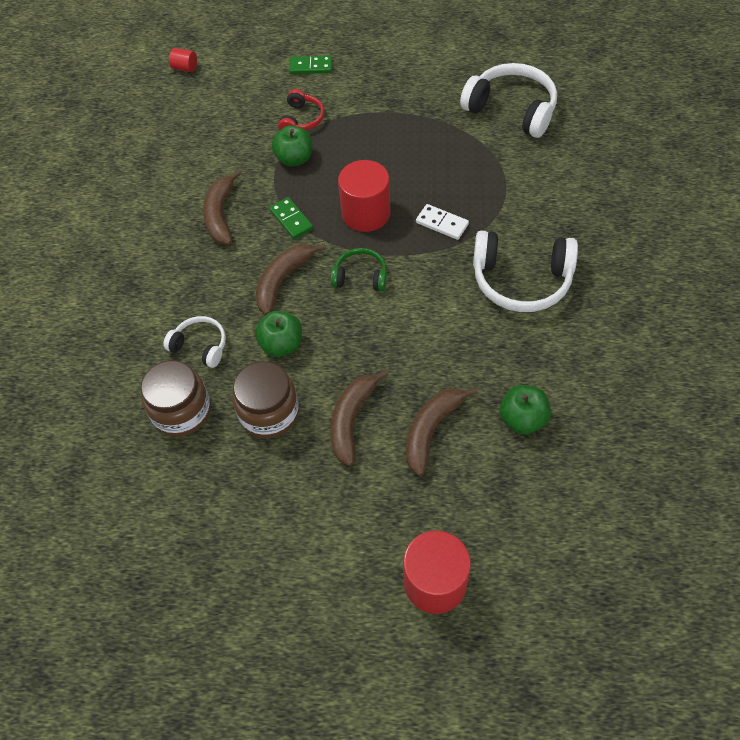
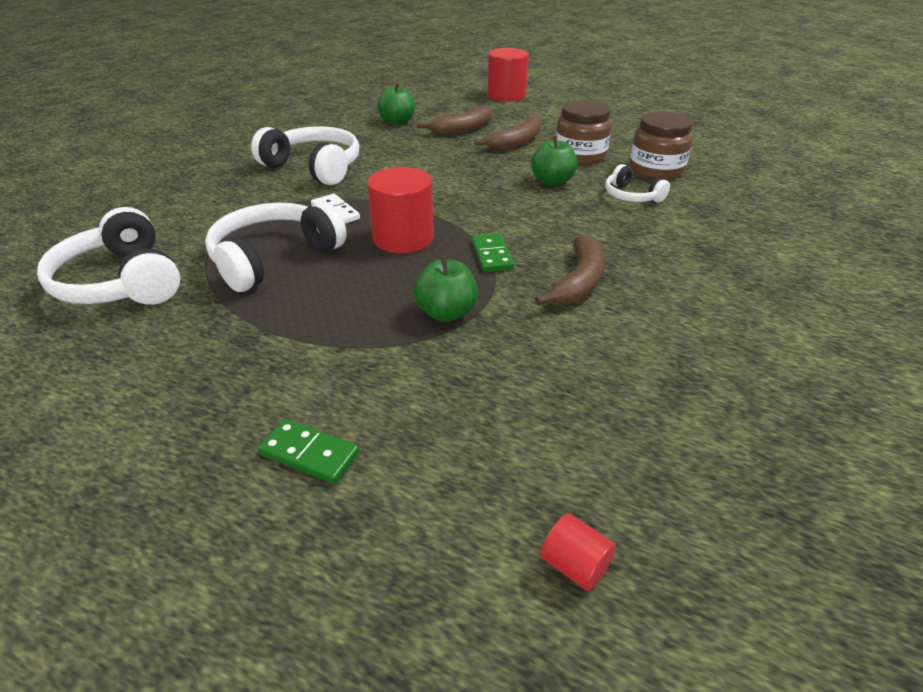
camera: 160 degrees left, 20 degrees down
brown banana [255,243,326,315] -> none
red headphones [278,89,324,130] -> none
green headphones [330,248,387,291] -> none
none -> white headphones [205,202,347,292]

